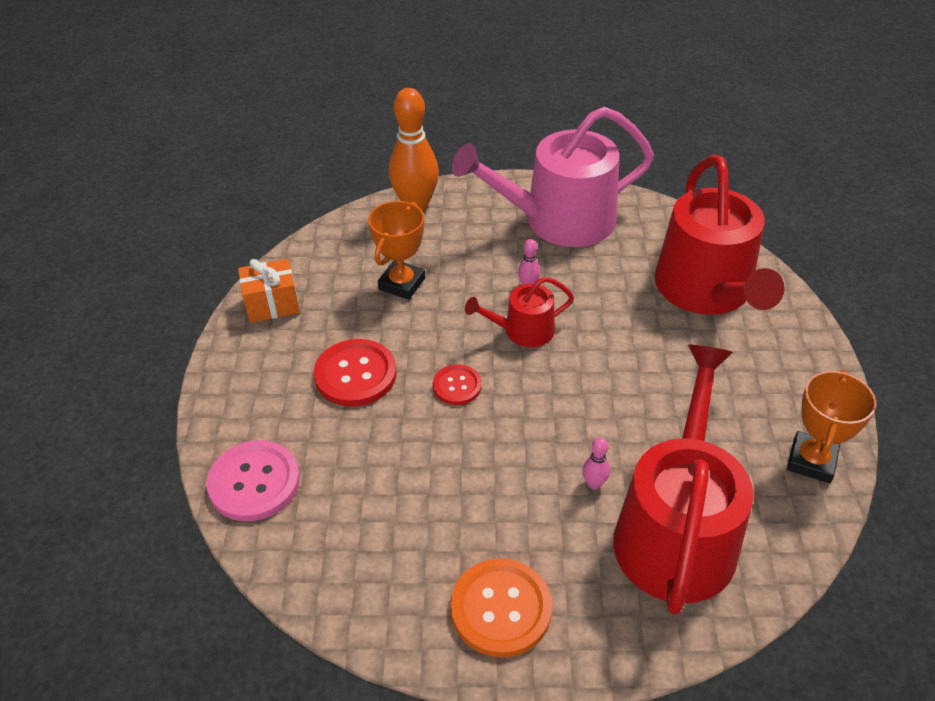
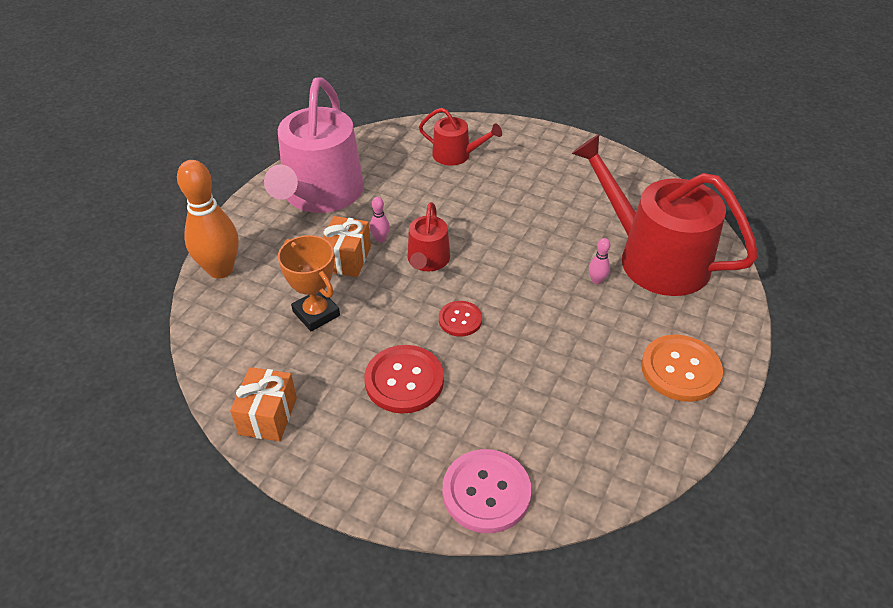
camera: 65 degrees left, 0 degrees up
red watering can [655,155,785,314] -> red watering can [419,108,502,166], size x0.49
orange trophy [787,370,876,483] -> none
none -> orange gift [323,216,371,277]

